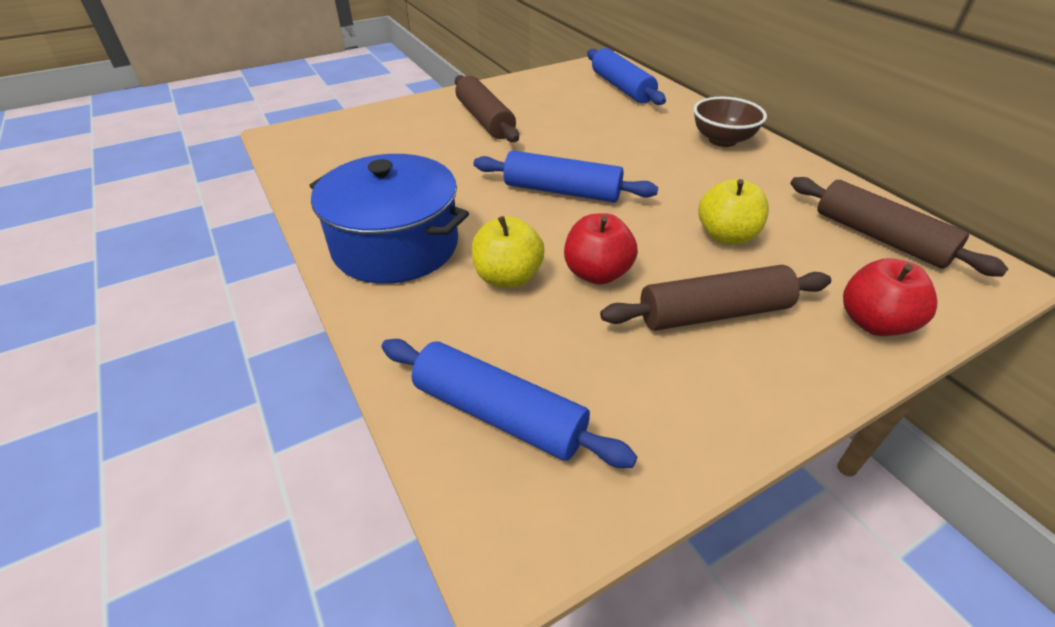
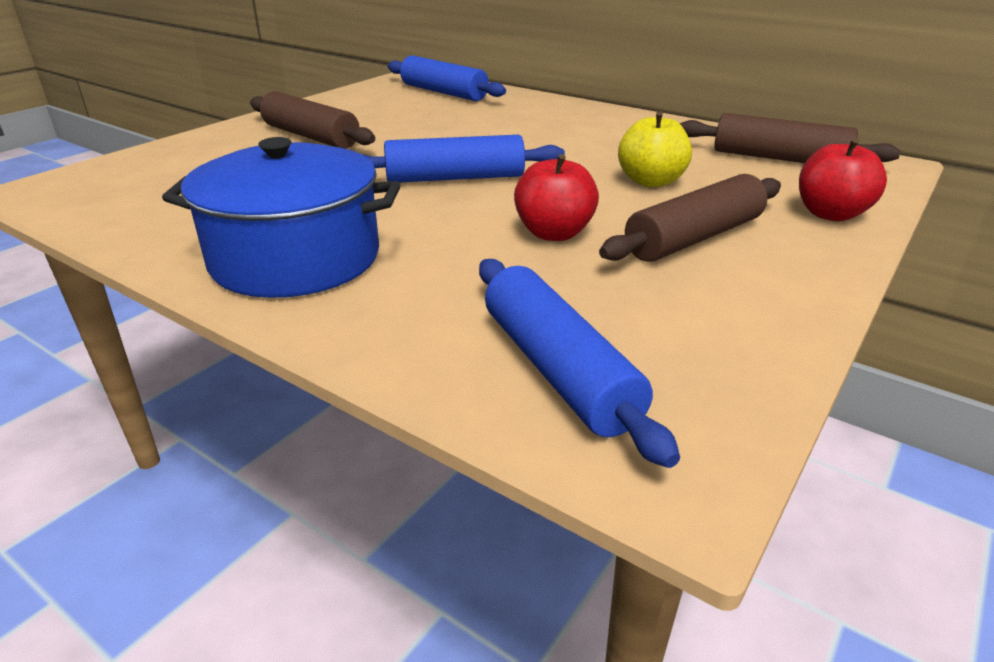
camera: 25 degrees left, 10 degrees down
blue rolling pin [381,339,637,468] -> blue rolling pin turned 60 degrees clockwise [479,259,680,468]
yellow apple [472,216,544,288] -> none
brown bowl [693,97,767,147] -> none

